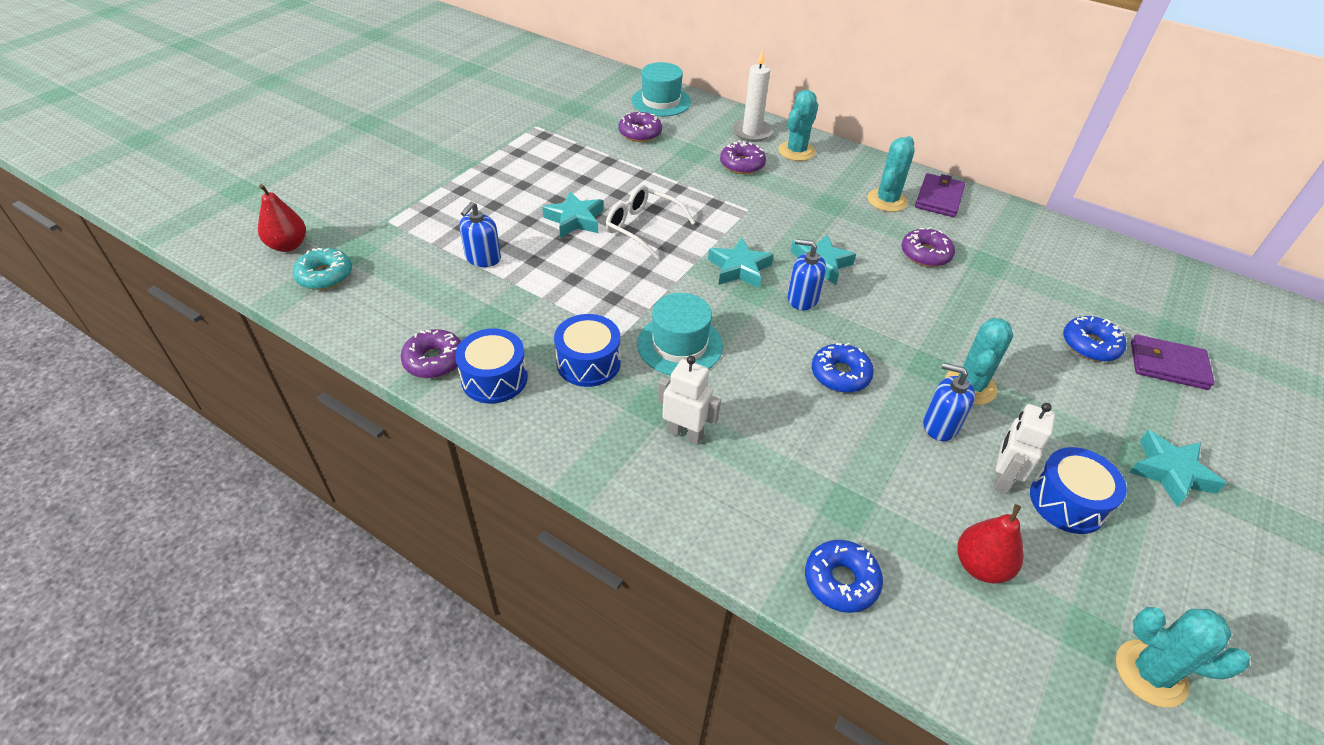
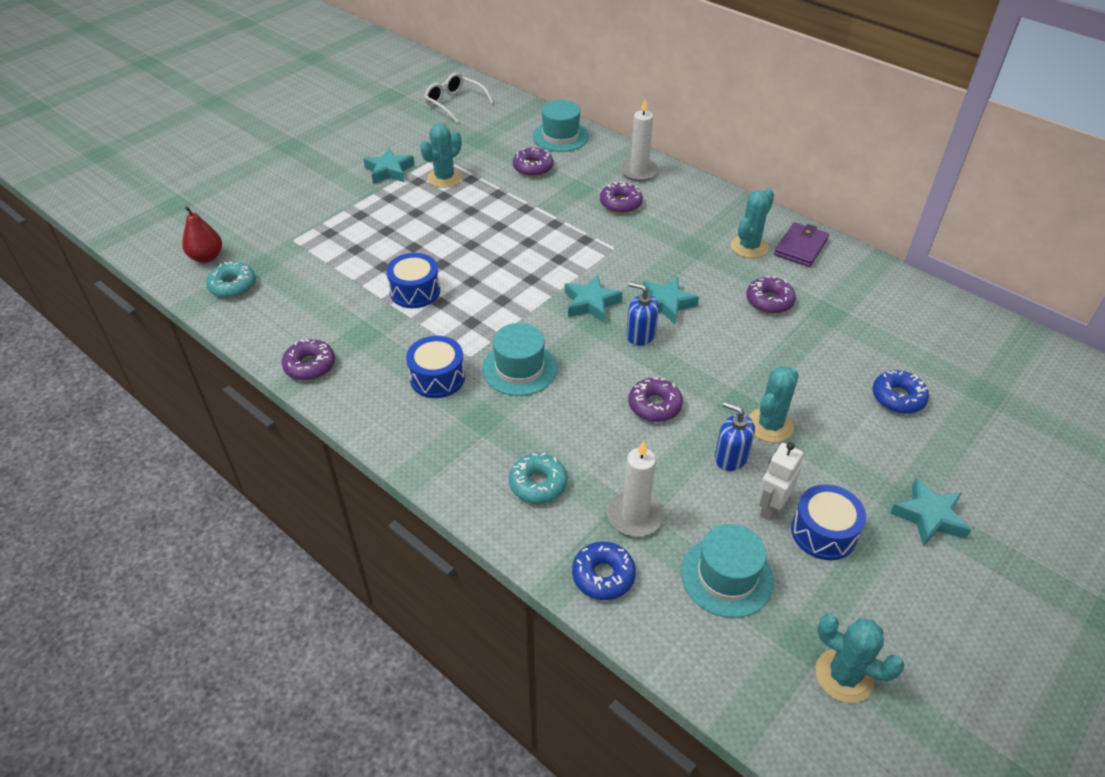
camera: 10 degrees right, 0 degrees up
blue drum [455,329,528,404] -> blue drum moved to [386,253,440,308]
blue soap dispenser [459,202,501,267] -> none
turquoise star [542,191,603,238] -> turquoise star moved to [363,148,414,184]
white glasses [606,185,695,259] -> white glasses moved to [424,73,494,123]
white robot [658,356,721,445] -> none
turquoise cactus [778,90,818,161] -> turquoise cactus moved to [420,123,462,188]
blue donut [812,343,874,393] -> purple donut [629,377,683,422]
red pear [958,504,1024,583] -> turquoise hat [681,524,774,618]
purple wallet [1131,334,1215,390] -> none
none -> turquoise donut [509,453,567,504]
none -> white candle [607,441,664,536]

